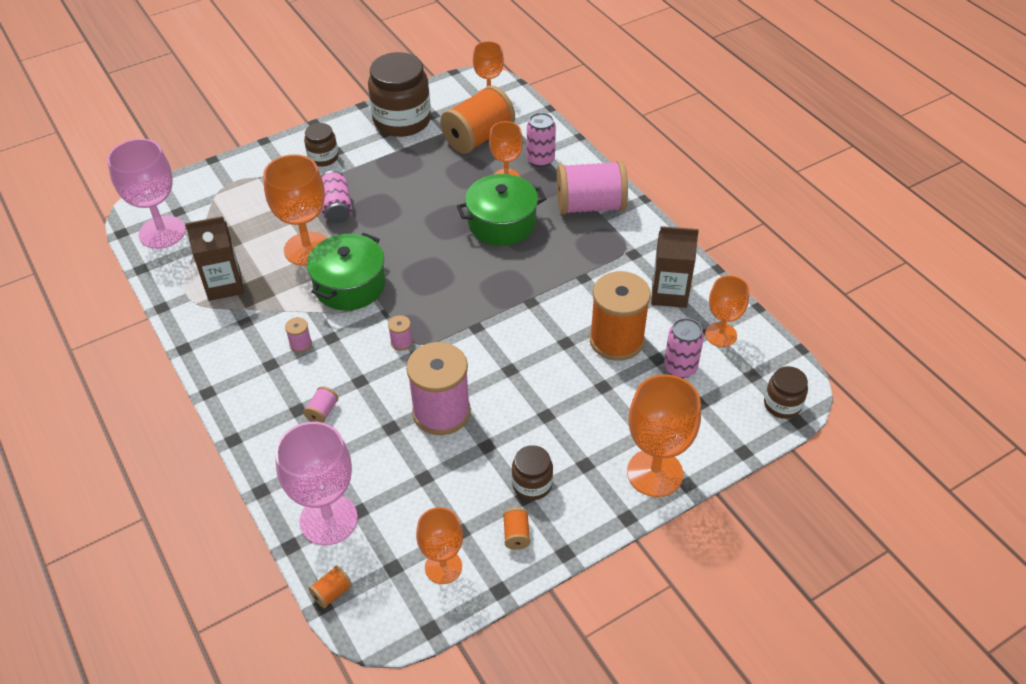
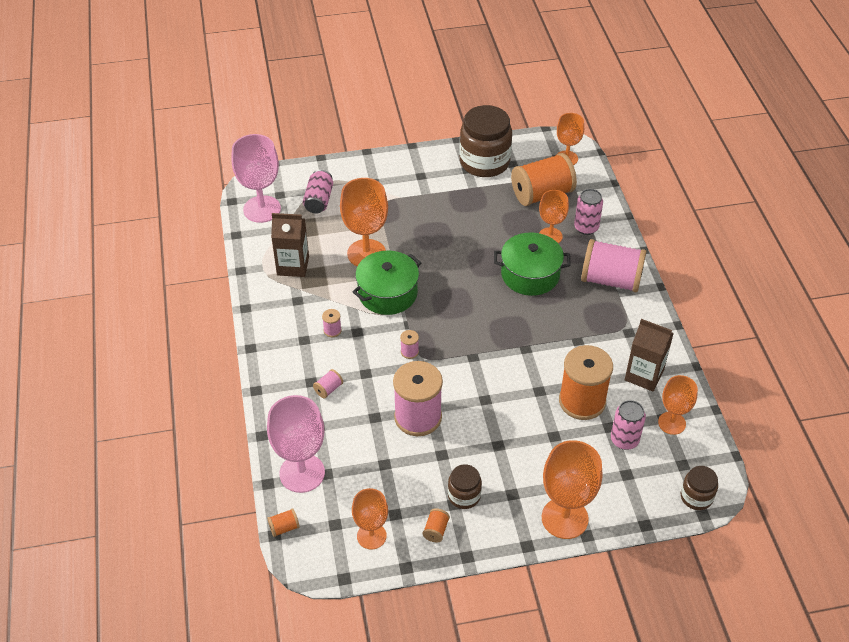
camera: 20 degrees right, 0 degrees up
brown jar [304,123,338,167] -> none
pink can [321,171,352,223] -> pink can moved to [303,170,333,214]

